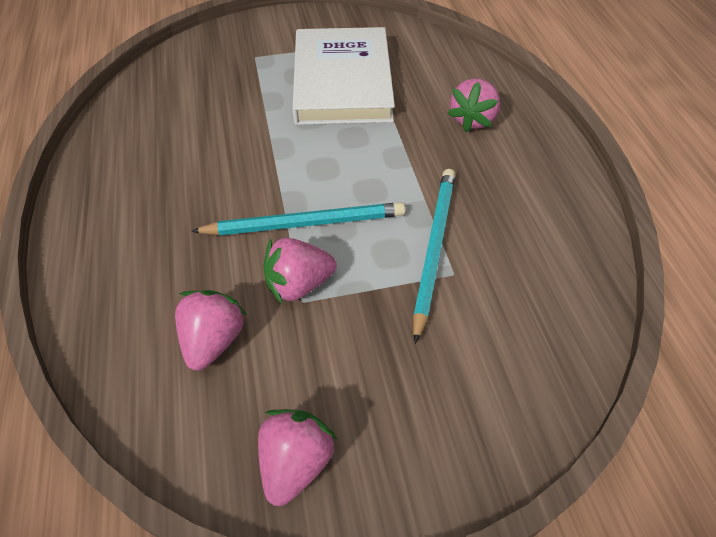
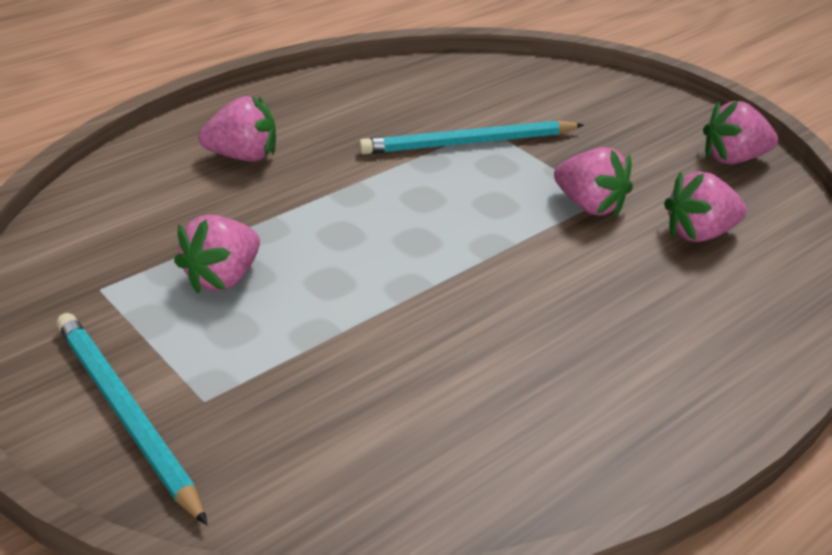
camera: 120 degrees left, 15 degrees down
turquoise pencil [191,202,405,236] -> turquoise pencil moved to [56,313,208,525]
white book [292,27,395,125] -> pink strawberry [174,215,260,294]

